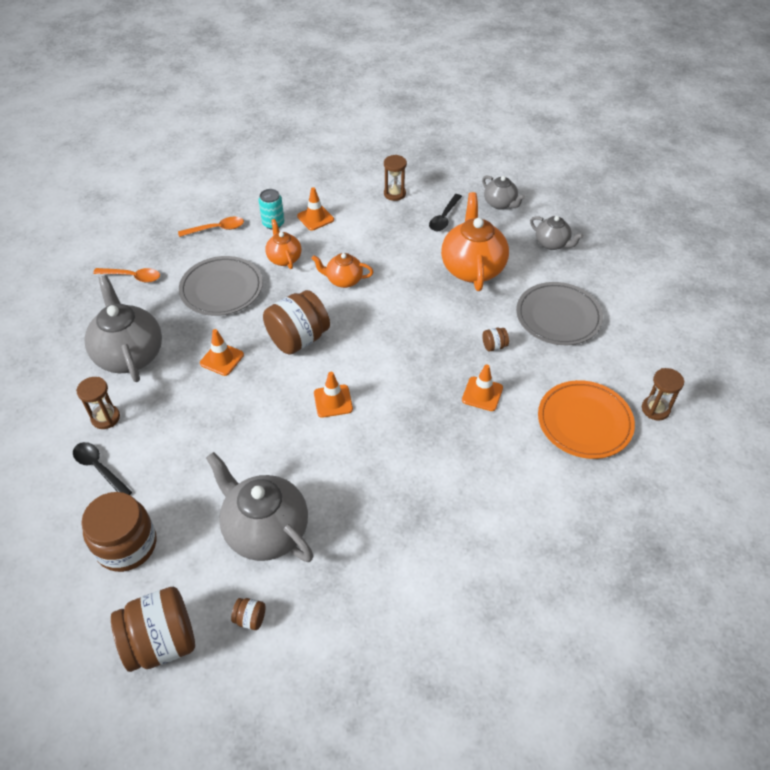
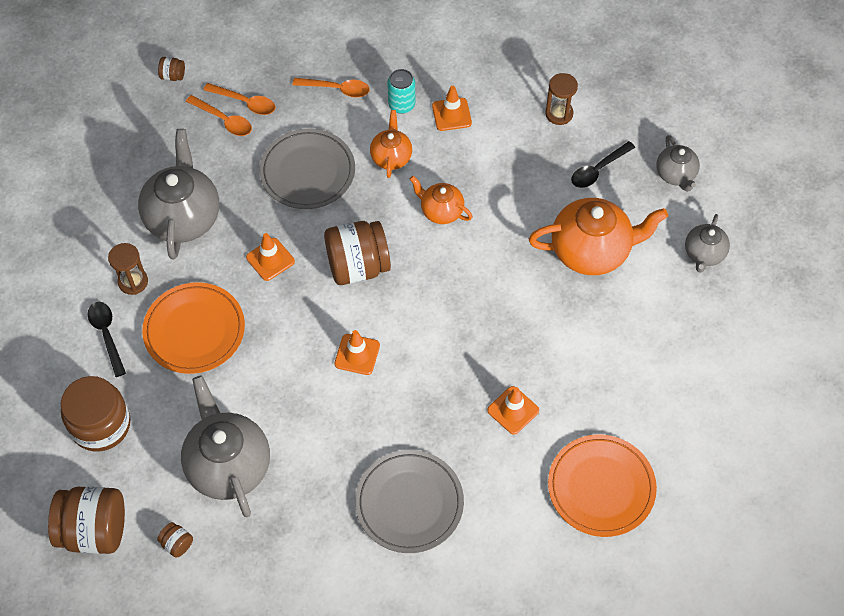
camera: 25 degrees right, 10 degrees up
orange teapot [441,192,509,291] -> orange teapot turned 60 degrees clockwise [529,198,668,275]
brown jar [482,328,509,352] -> brown jar moved to [158,57,185,81]
grey plate [516,282,603,345] -> grey plate moved to [355,450,464,553]
grey teapot [530,216,584,250] -> grey teapot turned 45 degrees clockwise [685,214,730,273]
brown hourglass [642,368,684,420] -> none
none -> orange plate [142,282,245,374]
none -> orange spoon [203,83,276,115]

